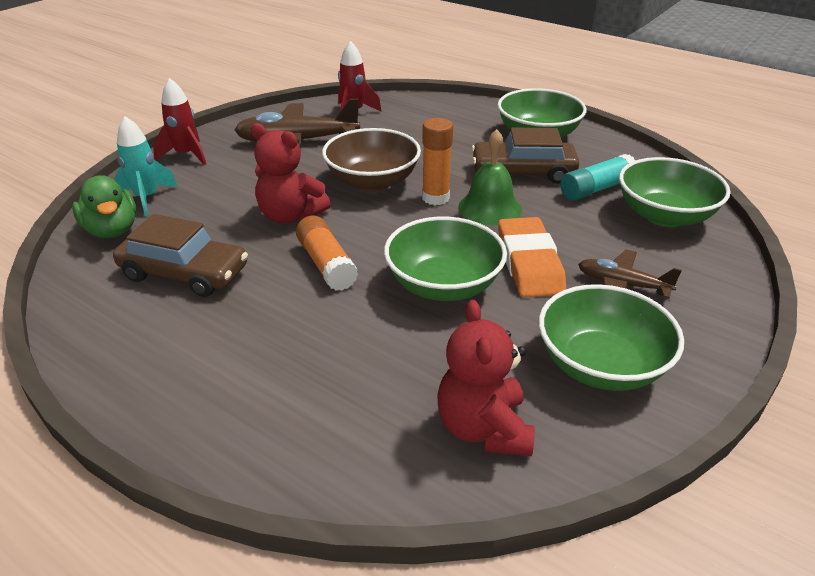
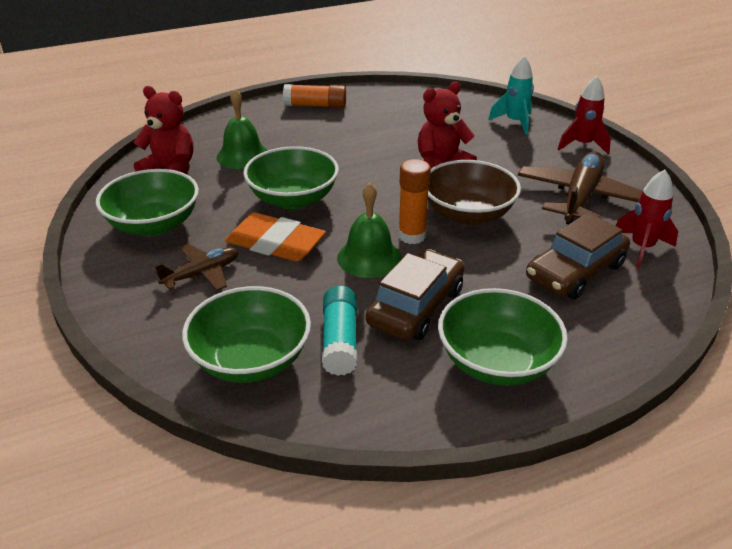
camera: 120 degrees right, 0 degrees up
green duck [72,175,136,238] -> none
brown car [113,214,248,297] -> brown car moved to [526,213,630,299]
orange glue stick [296,216,358,291] -> orange glue stick moved to [283,84,346,108]
none -> green bell [216,89,268,169]

